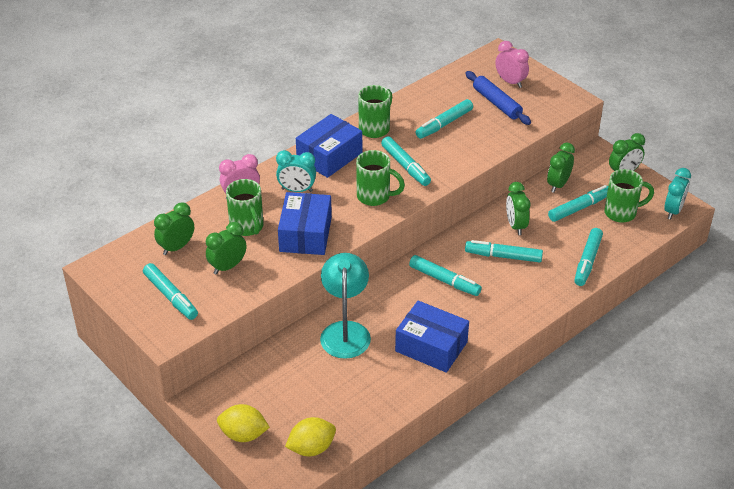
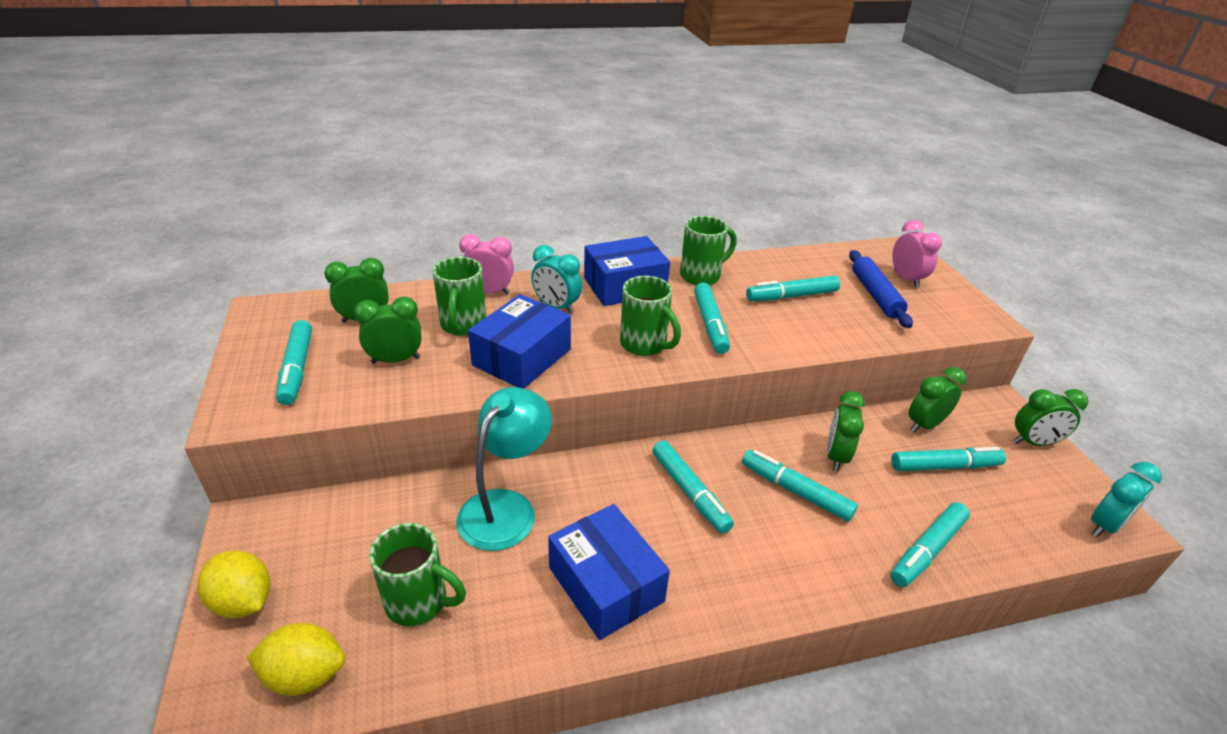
camera: 25 degrees right, 5 degrees down
green mug [604,169,654,223] -> green mug moved to [369,523,466,626]

